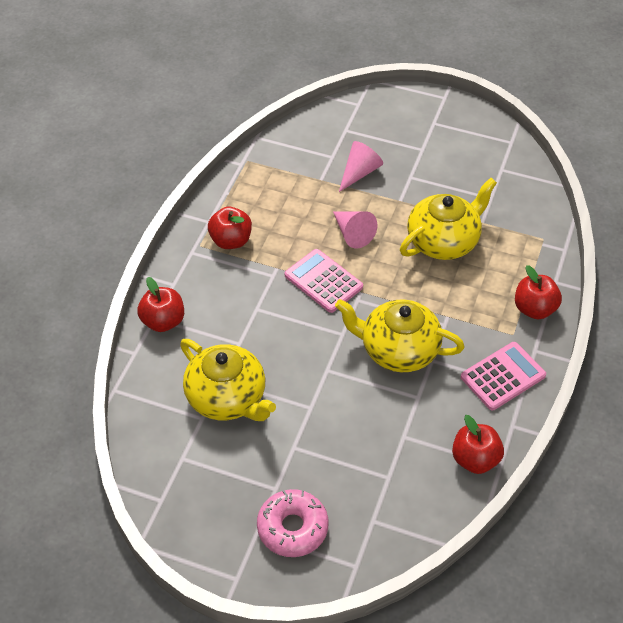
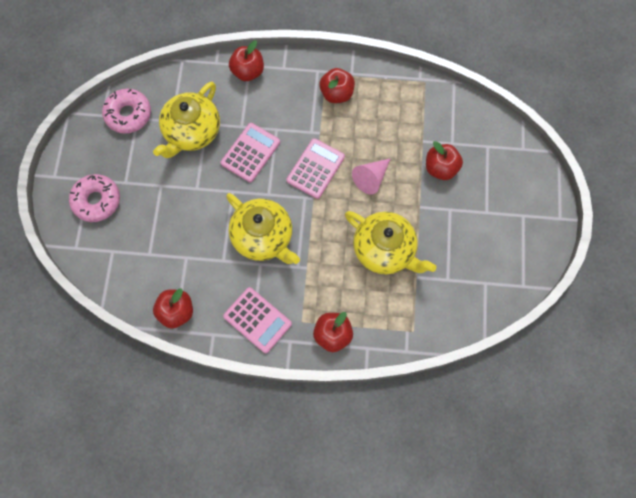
camera: 75 degrees right, 20 degrees up
yellow teapot [335,299,465,372] -> yellow teapot turned 135 degrees clockwise [226,193,300,264]
pink cone [339,141,383,192] -> red apple [426,141,463,180]
none -> pink donut [102,89,151,134]
none -> pink calculator [221,123,280,182]

